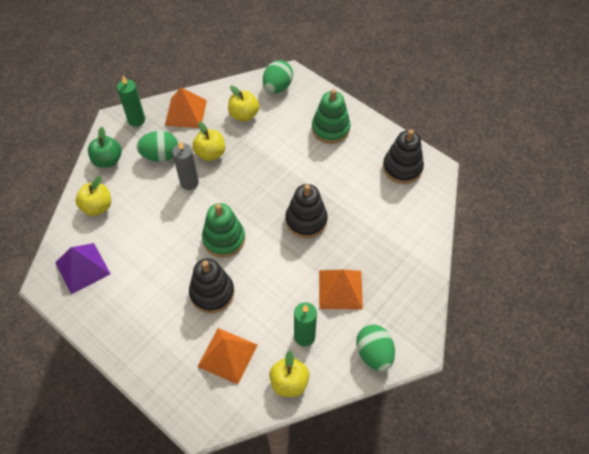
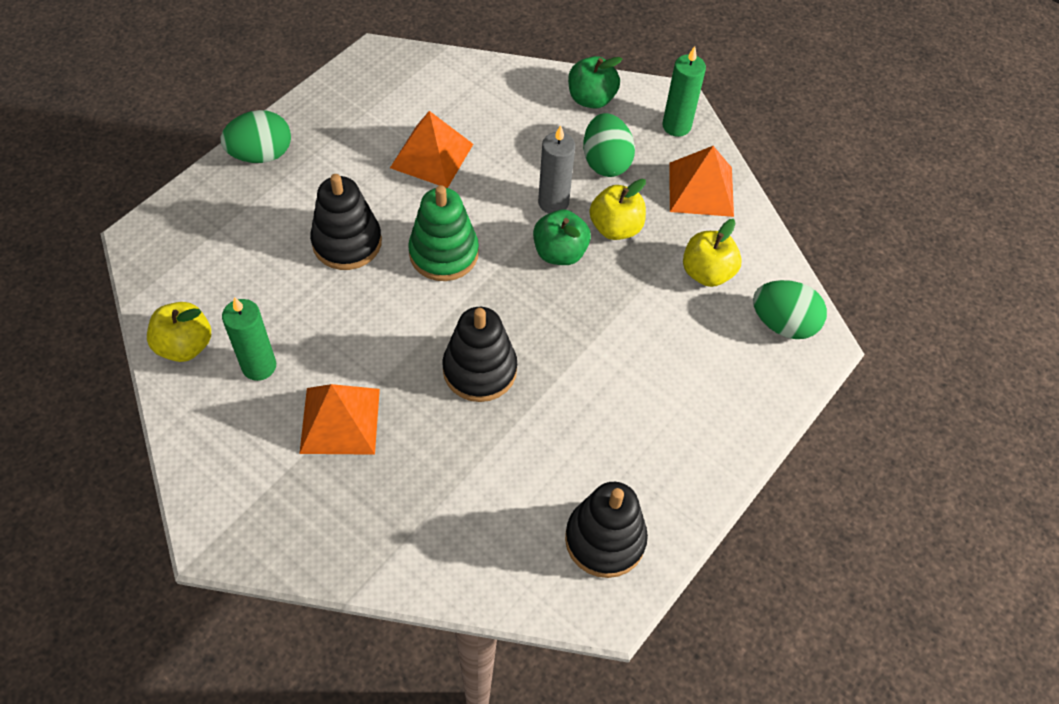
camera: 85 degrees right, 0 degrees up
purple pyramid [55,243,111,294] -> none
yellow apple [76,176,111,216] -> none
orange pyramid [197,328,257,384] -> orange pyramid moved to [390,111,473,188]
green stacking toy [312,89,351,144] -> none
green egg [356,325,395,371] -> green egg moved to [221,110,291,163]
none -> green apple [533,209,591,265]

